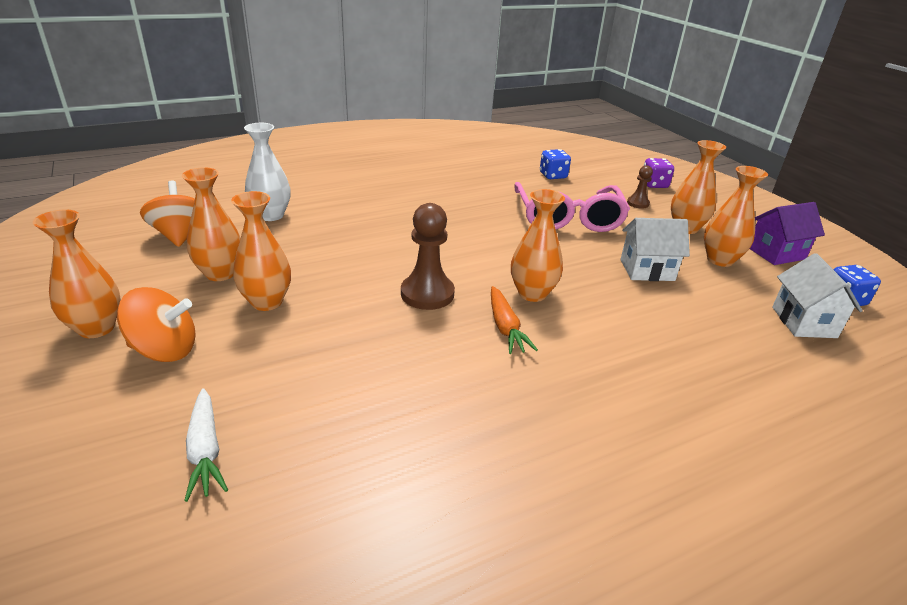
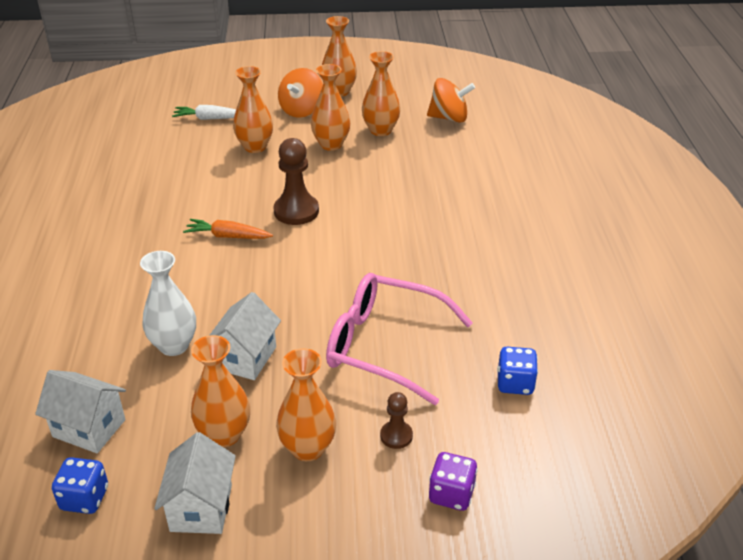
camera: 115 degrees right, 5 degrees up
white vase [244,123,291,221] -> white vase moved to [140,251,196,356]
orange vase [511,189,565,302] -> orange vase moved to [233,66,273,153]
purple house [750,202,825,265] -> white house [154,432,236,534]

